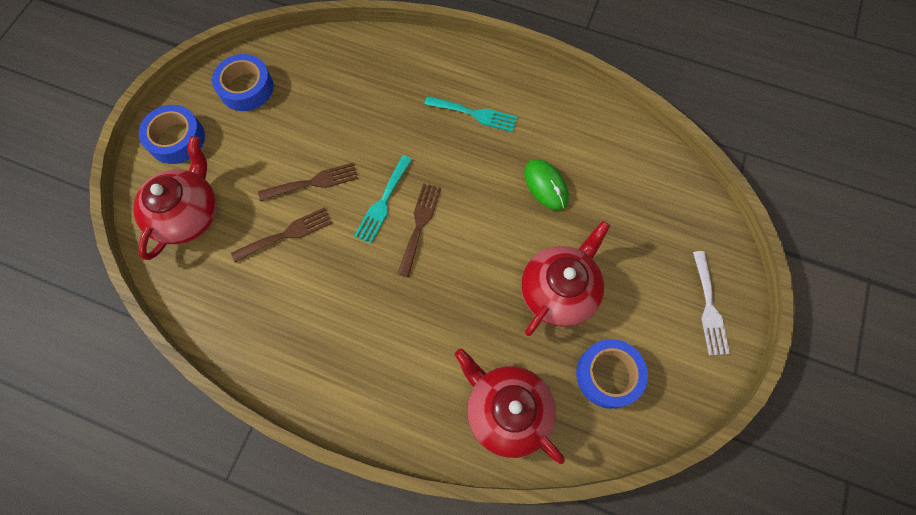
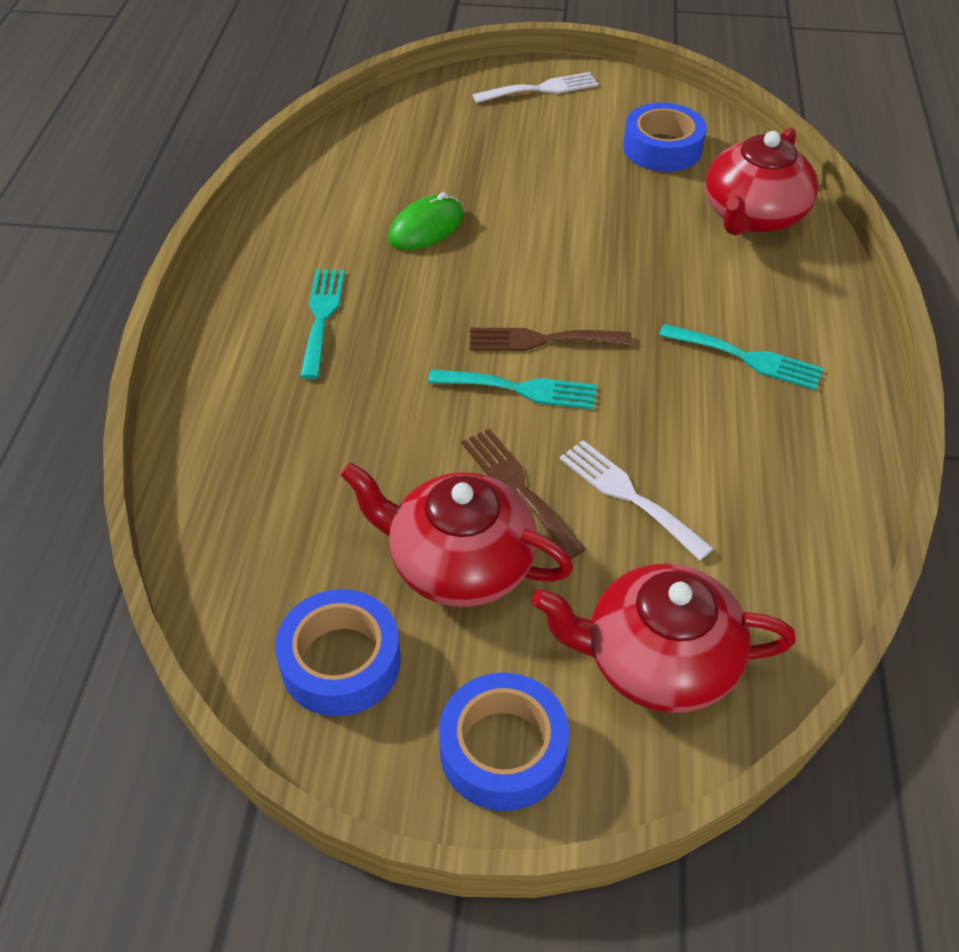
camera: 105 degrees left, 20 degrees down
brown fork [231,207,332,263] -> white fork [560,440,714,560]
red teapot [521,221,610,336] -> red teapot moved to [340,462,573,607]
none -> turquoise fork [659,324,824,390]

